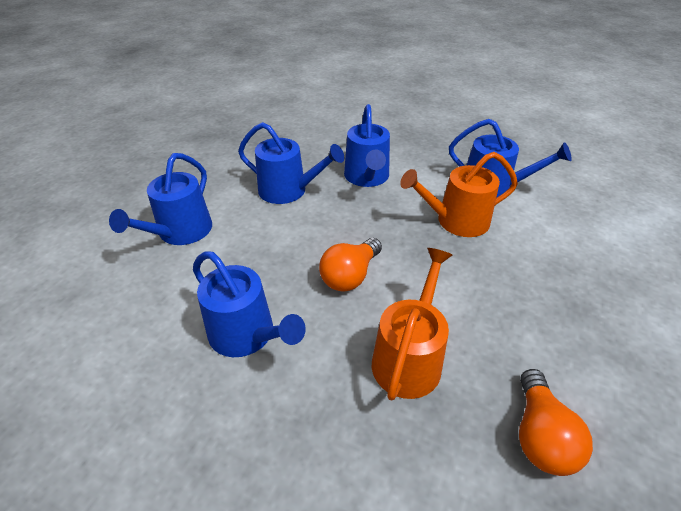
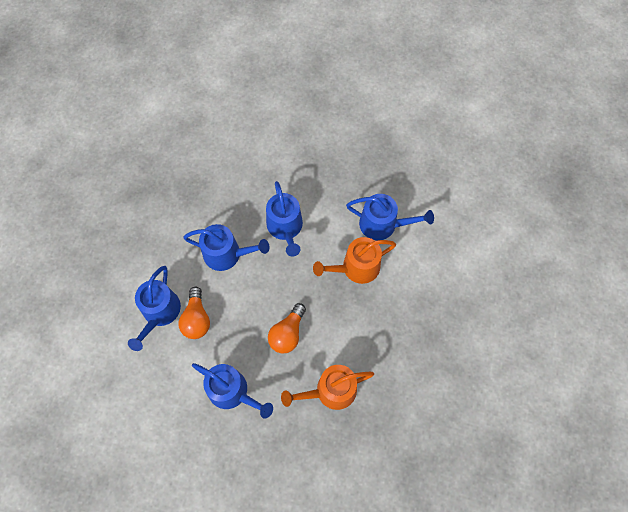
camera: 10 degrees left, 25 degrees up
orange watering can [372,248,452,401] -> orange watering can turned 120 degrees counterclockwise [281,365,374,410]
orange light bulb [519,369,593,476] -> orange light bulb moved to [179,287,210,339]

